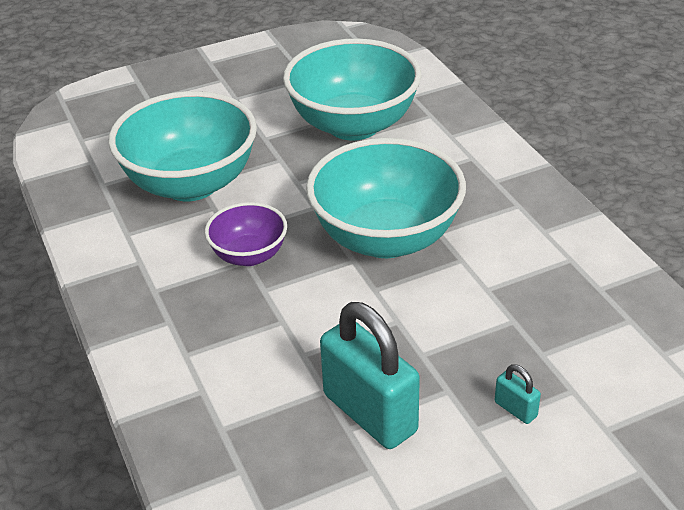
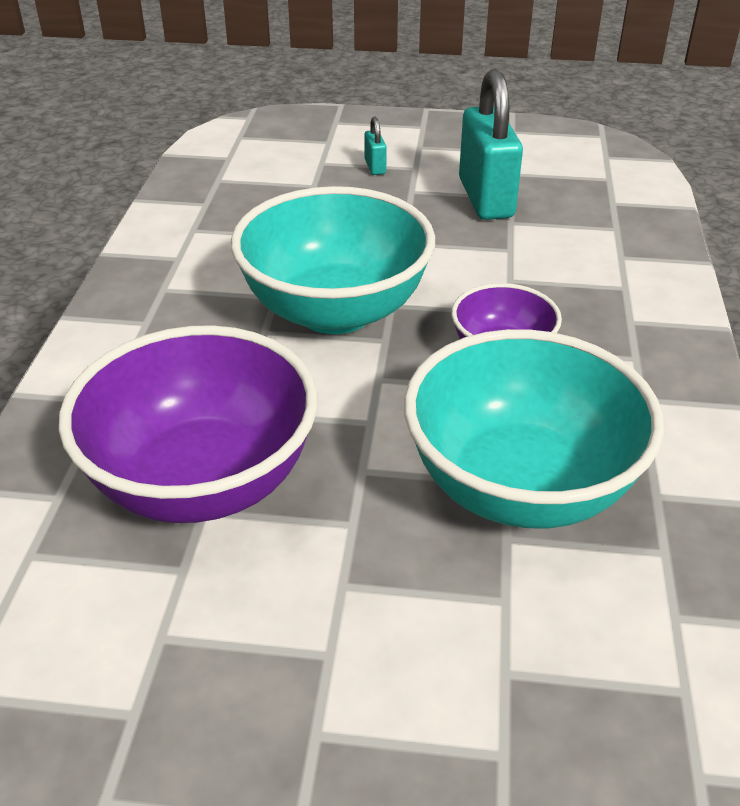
camera: 150 degrees left, 0 degrees up
turquoise bowl [283,39,422,141] -> purple bowl [59,325,318,523]

